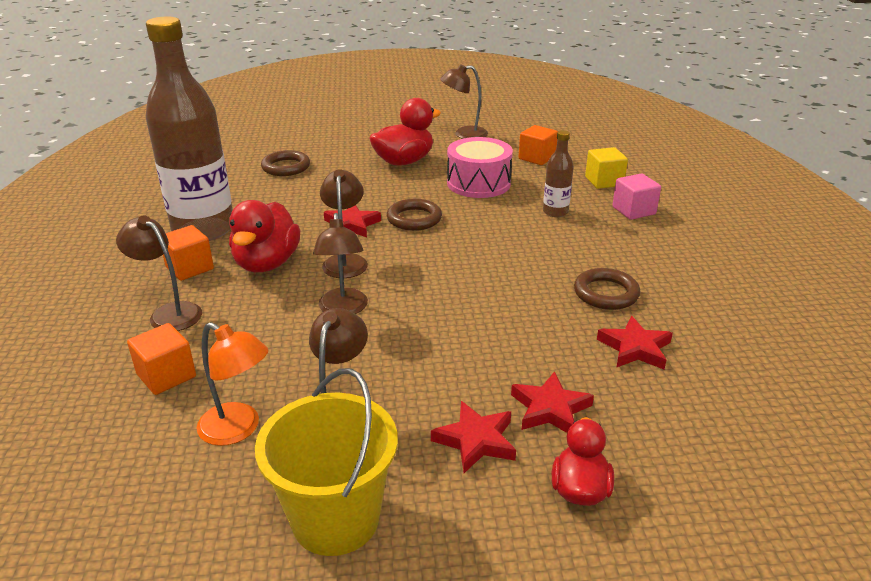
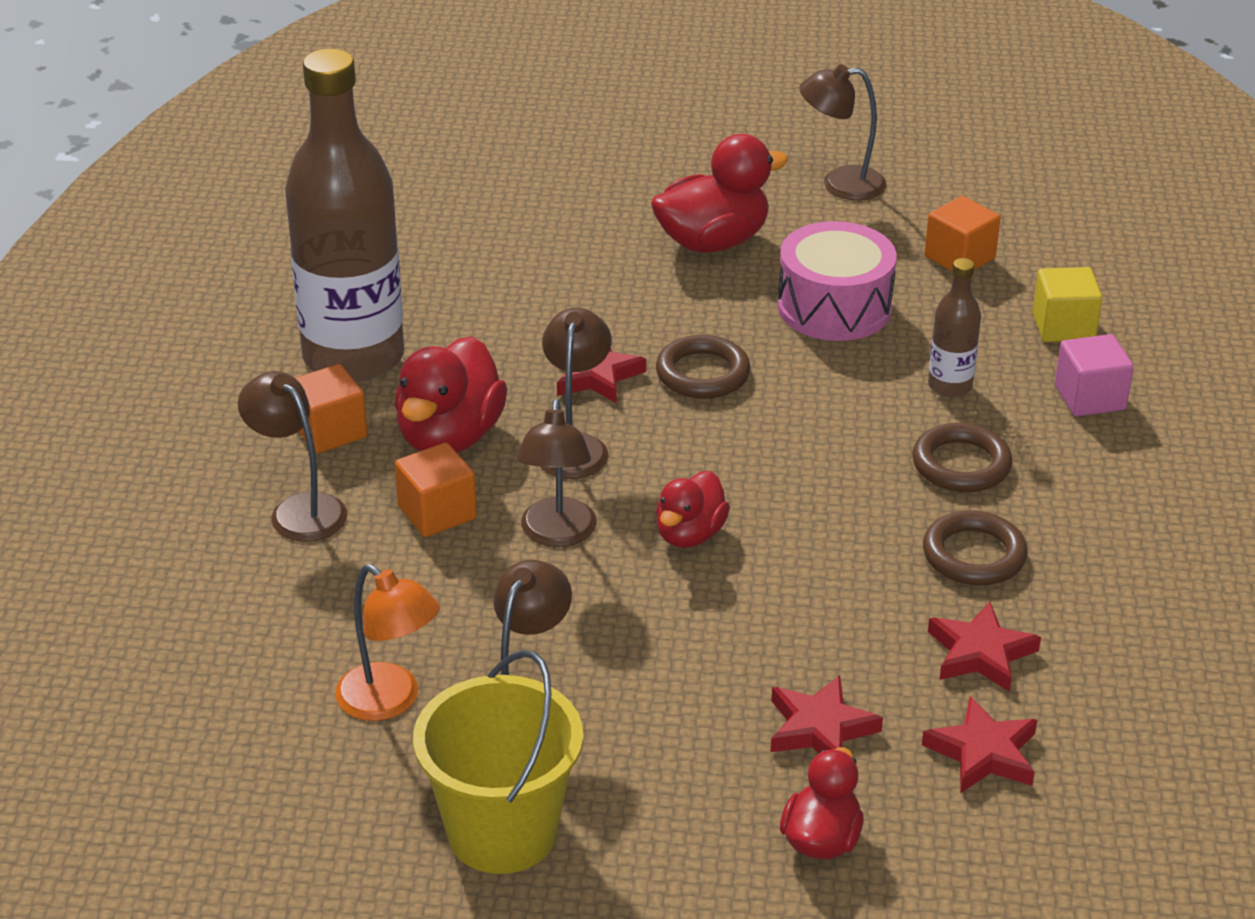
camera: 10 degrees right, 5 degrees up
orange cube [127,323,196,395] -> orange cube moved to [395,442,477,537]
brown ring [261,150,310,176] -> brown ring moved to [912,423,1013,492]
red star [431,401,516,473] -> red star moved to [922,696,1037,793]
none -> red duck [656,471,730,548]

